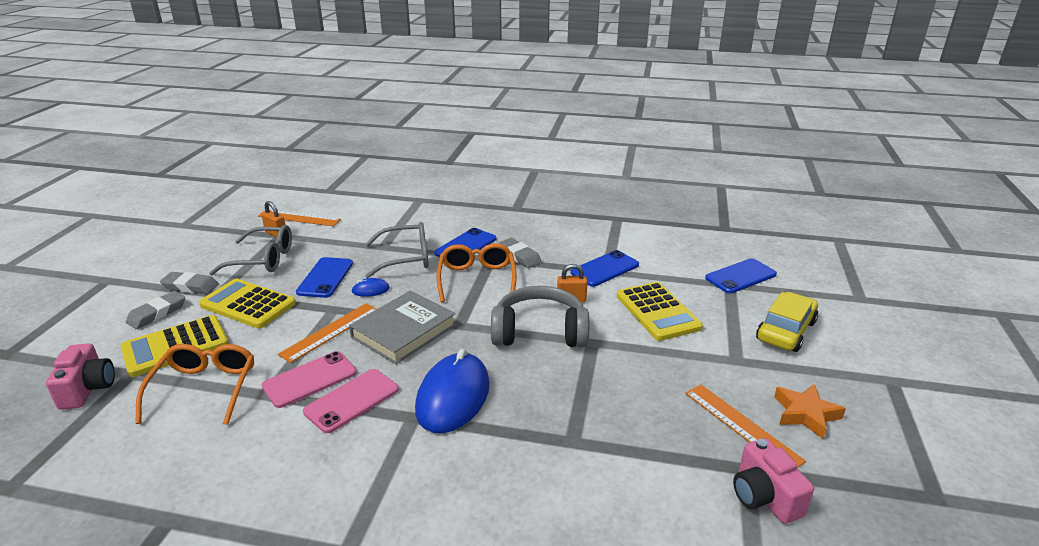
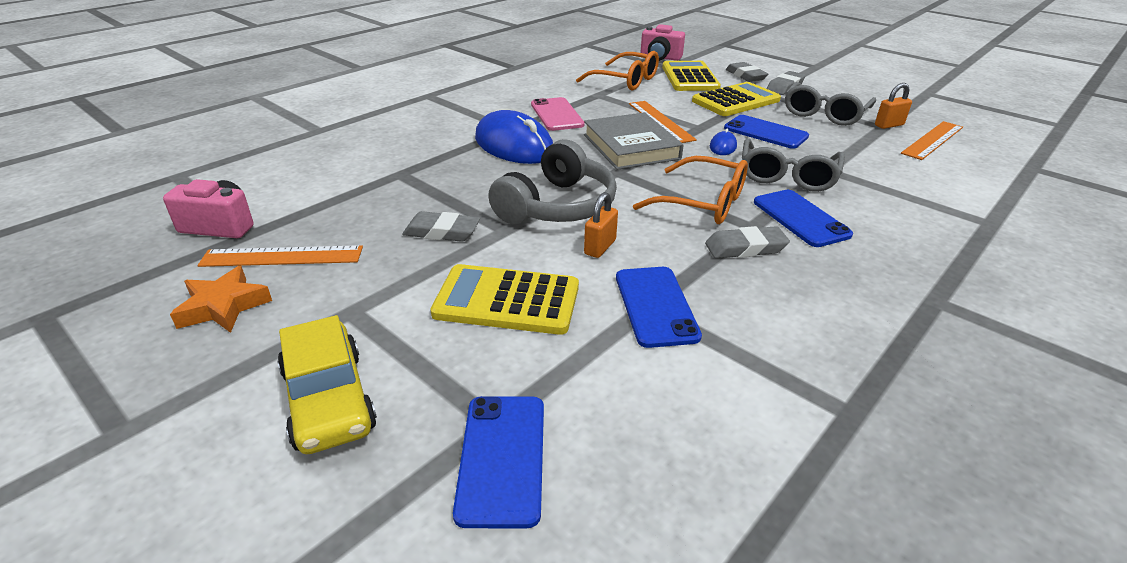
camera: 120 degrees right, 5 degrees up
pink phone [262,351,357,408] -> none
none -> grey eraser [402,211,480,242]

